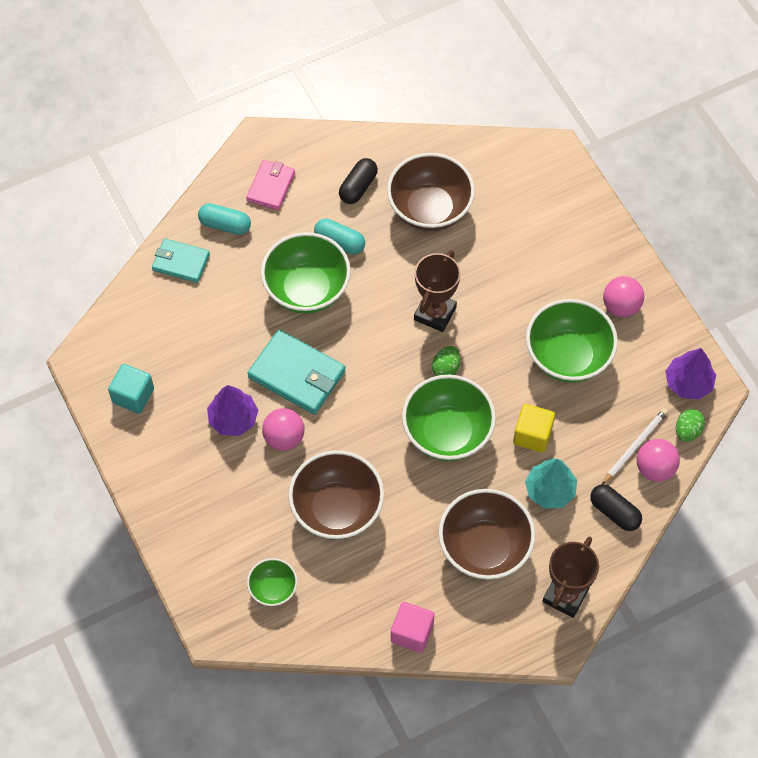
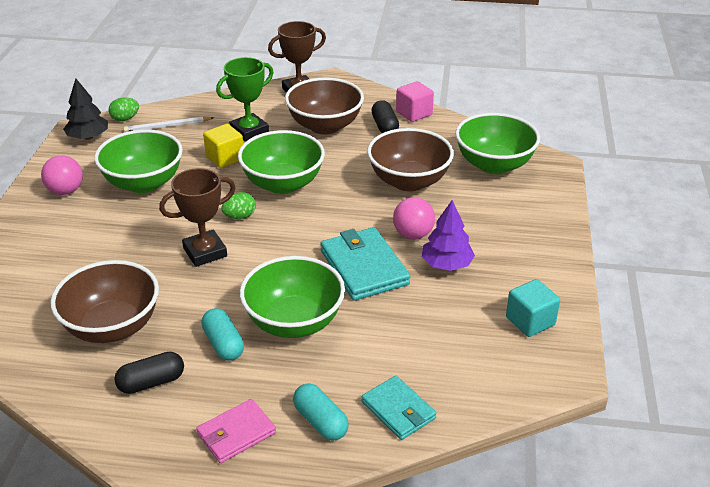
camera: 145 degrees left, 25 degrees down
green bowl [247,558,297,606] -> green bowl [455,113,540,174], size x1.92
turquoise tree [525,458,577,509] -> green trophy [216,57,274,142]
black capsule [590,484,642,531] -> black capsule moved to [371,100,399,133]
pink ball [637,439,680,482] -> none
purple tree [665,348,716,399] -> black tree [63,79,108,140]

